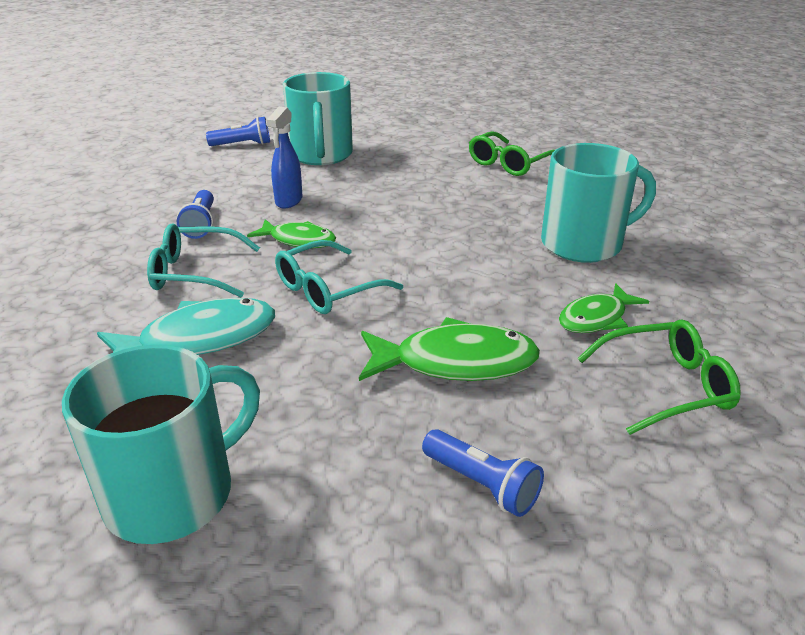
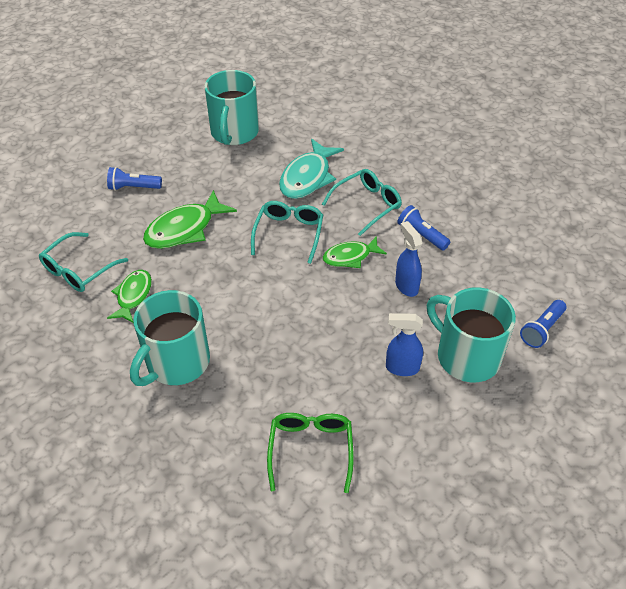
camera: 140 degrees right, 15 degrees up
green glasses [577,319,741,435] -> turquoise glasses [39,232,128,292]
none -> blue spray bottle [386,313,423,376]

